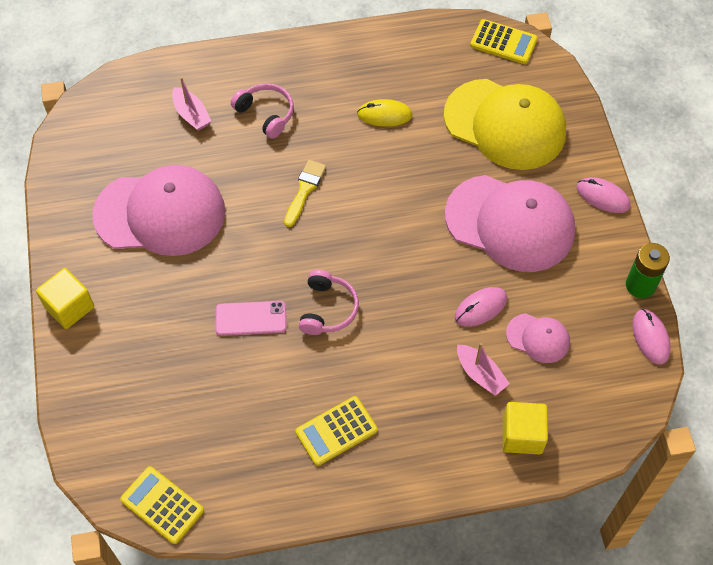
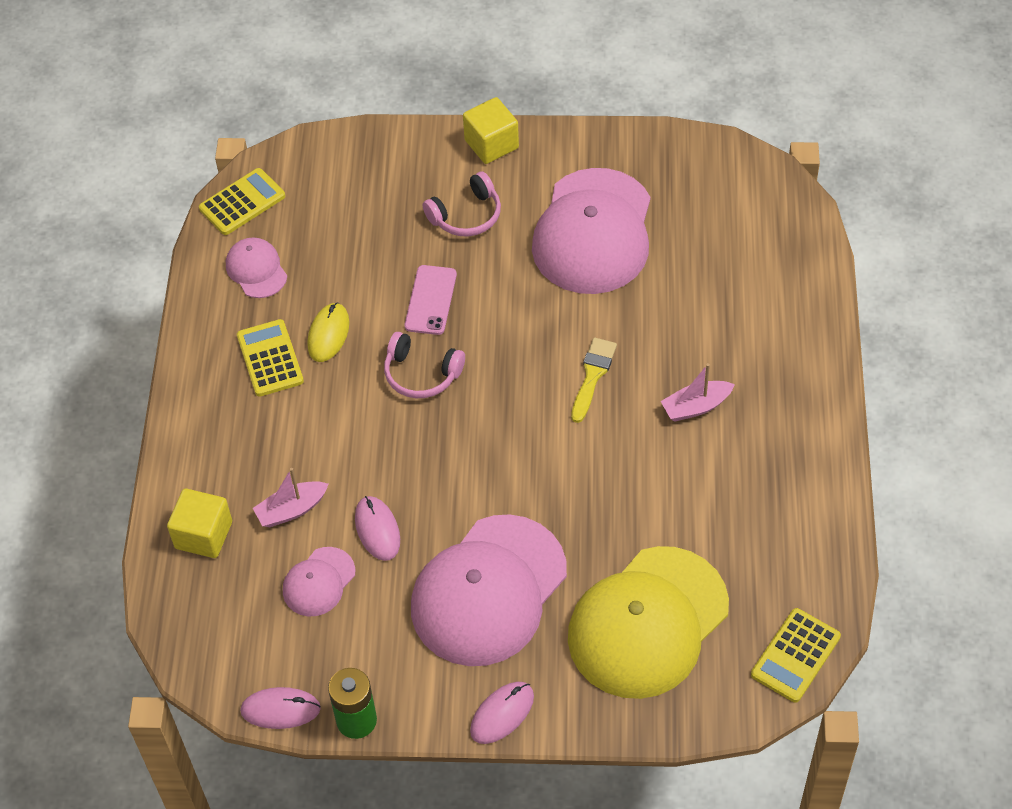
camera: 105 degrees right, 5 degrees down
pink boat [172,77,211,131] -> pink boat moved to [661,363,735,421]
pink headphones [231,83,294,139] -> pink headphones moved to [423,171,501,236]
yellow brush [284,160,326,227] -> yellow brush turned 105 degrees counterclockwise [571,338,617,423]
yellow mouse [357,99,412,127] -> yellow mouse moved to [307,302,350,362]
none -> pink cap [226,238,287,298]

